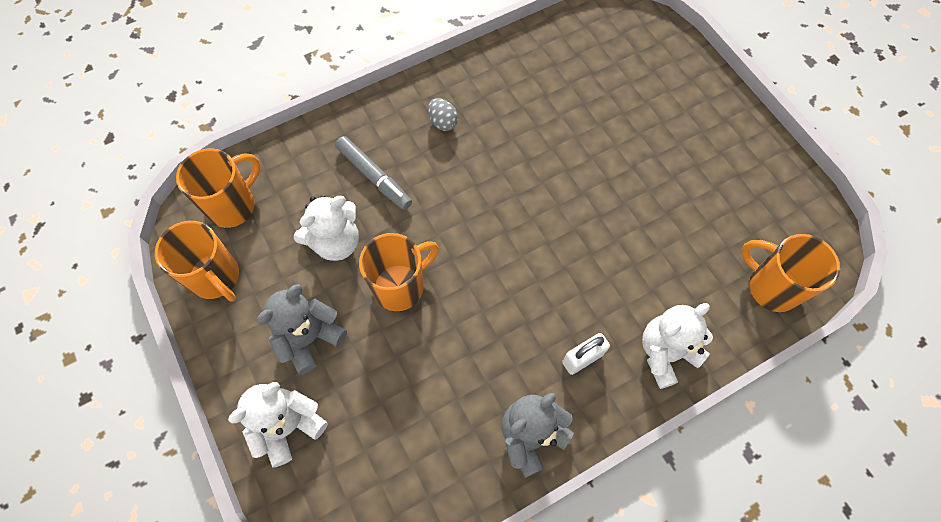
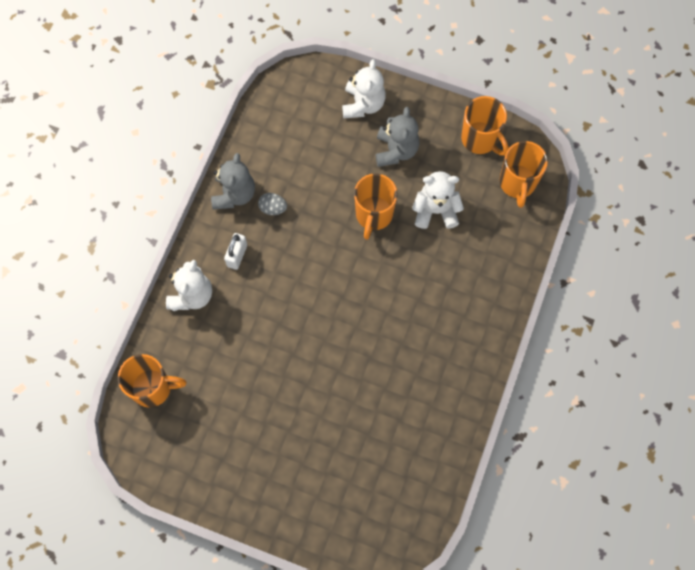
camera: 140 degrees right, 5 degrees up
orange mug [155,221,239,302] -> orange mug turned 135 degrees counterclockwise [461,96,509,156]
white teddy bear [294,195,359,261] -> white teddy bear turned 75 degrees clockwise [412,171,464,229]
grey marker [335,136,412,210] -> none
grey egg [428,98,458,131] -> grey egg moved to [258,193,287,215]

